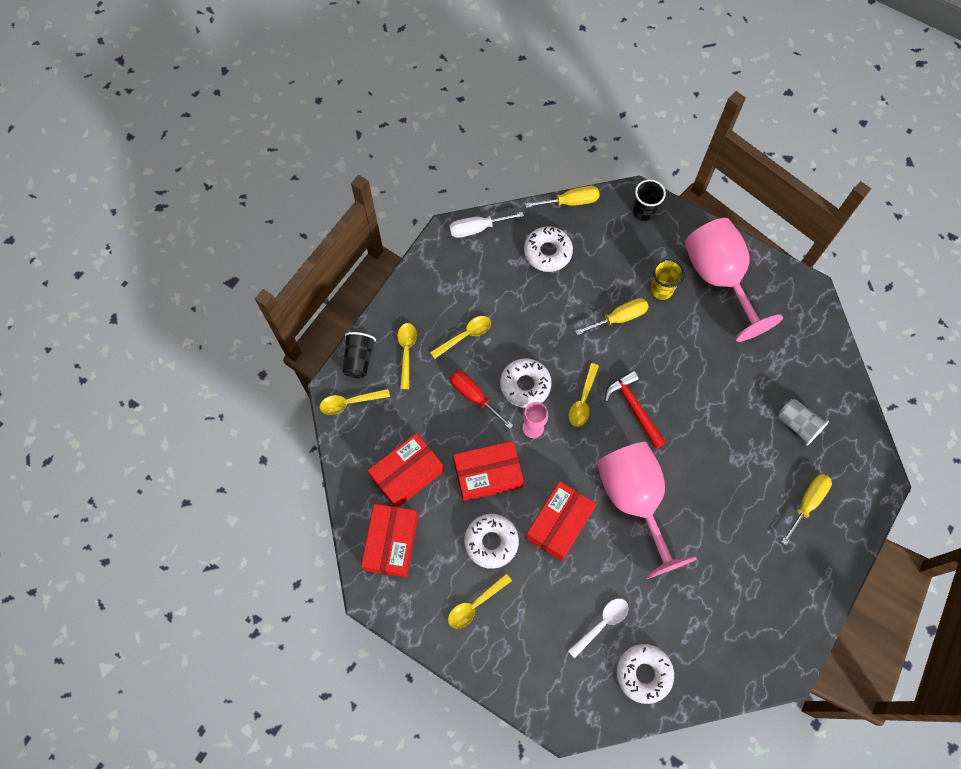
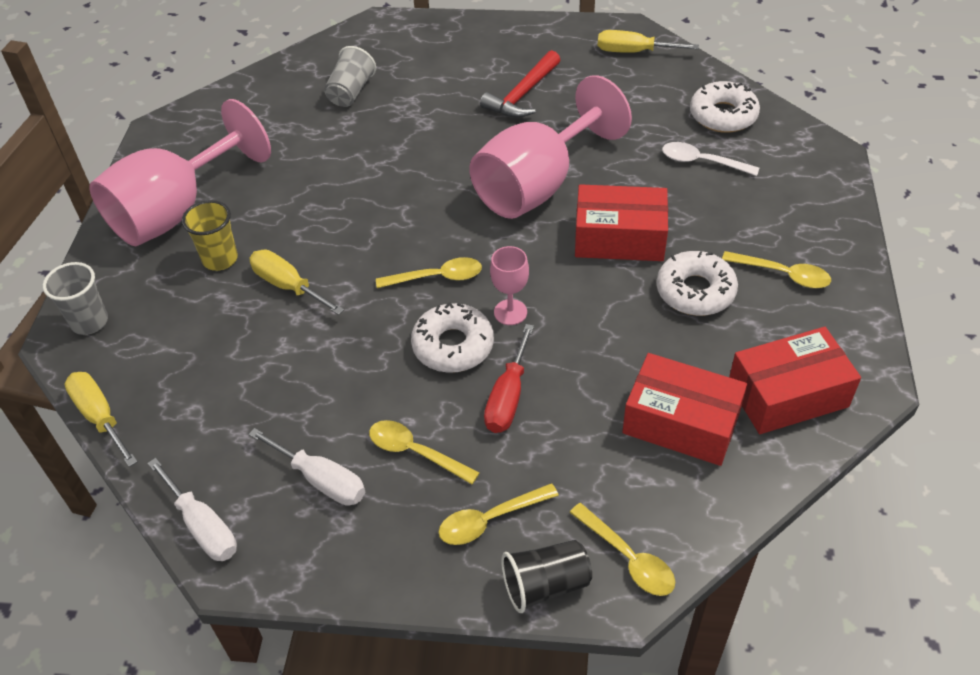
camera: 115 degrees left, 20 degrees down
red box [453,441,524,501] -> none
white donut [524,226,573,272] -> none
red hammer [605,370,666,449] -> red hammer moved to [480,50,560,118]
black cup [633,179,666,221] -> grey cup [43,262,108,335]
yellow screwdriver [781,474,832,545] -> yellow screwdriver moved to [598,30,699,53]
none -> white screwdriver [248,428,365,506]

